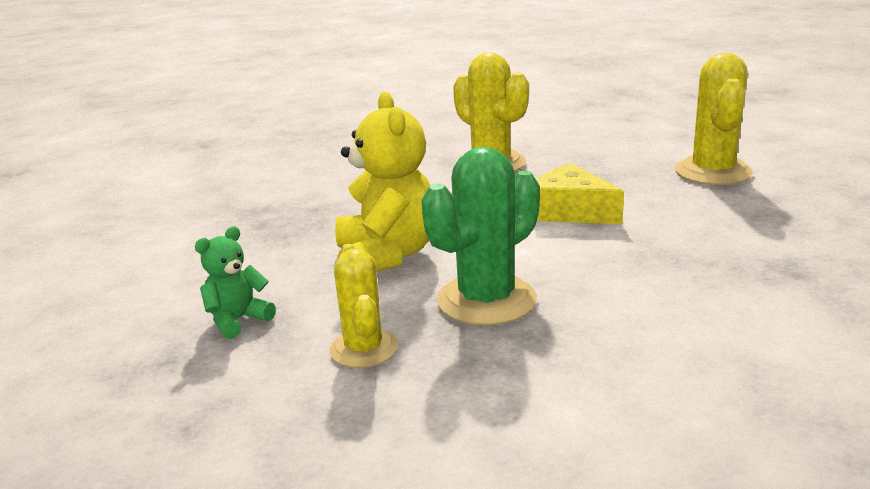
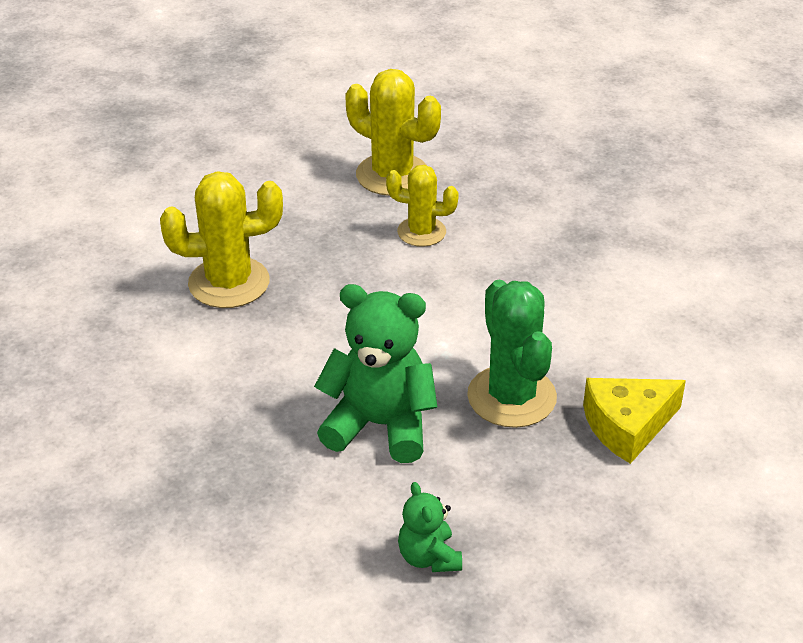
camera: 65 degrees left, 15 degrees up
yellow cactus [330,244,398,368] -> yellow cactus moved to [386,165,459,247]
yellow teddy bear [335,92,431,272] -> green teddy bear [314,284,437,463]
yellow cheese [536,163,624,224] -> yellow cheese moved to [583,378,686,464]

